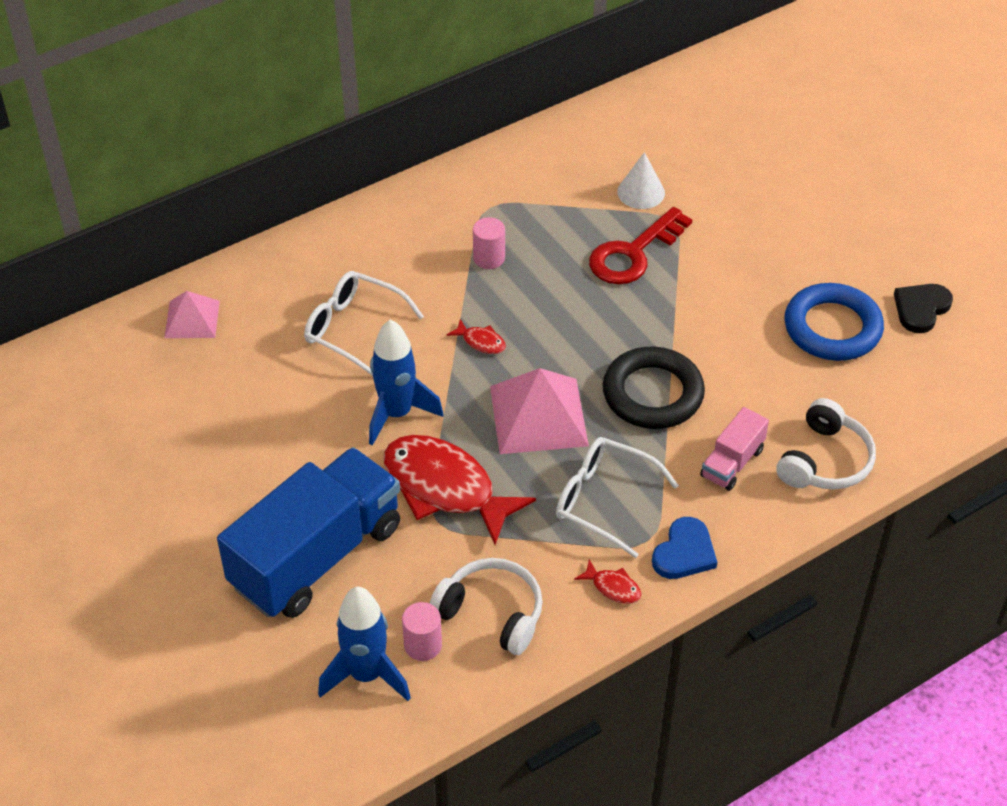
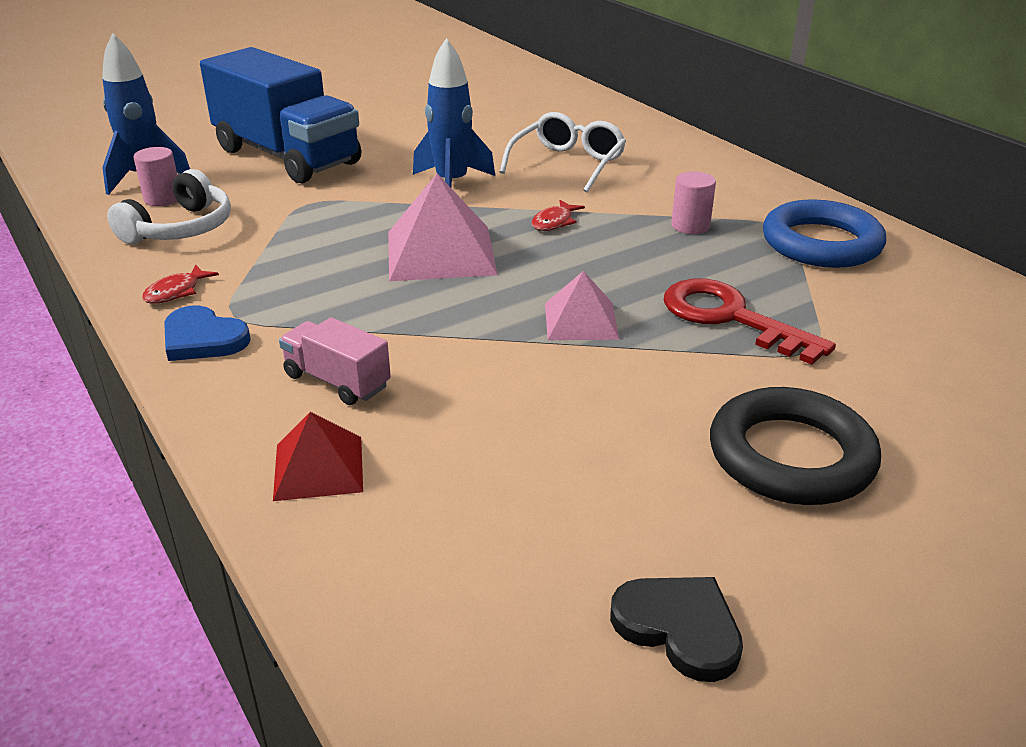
camera: 90 degrees right, 15 degrees down
pink pyramid [164,291,220,338] -> pink pyramid moved to [545,271,619,340]
red fish [384,435,536,545] -> none
white glasses [556,437,679,558] -> none
black ring [602,347,705,429] -> black ring moved to [710,387,881,505]
white cone [617,152,665,209] -> none
white headphones [776,398,876,490] -> red pyramid [273,412,363,501]
blue ring [784,283,884,361] -> blue ring moved to [763,199,886,268]

